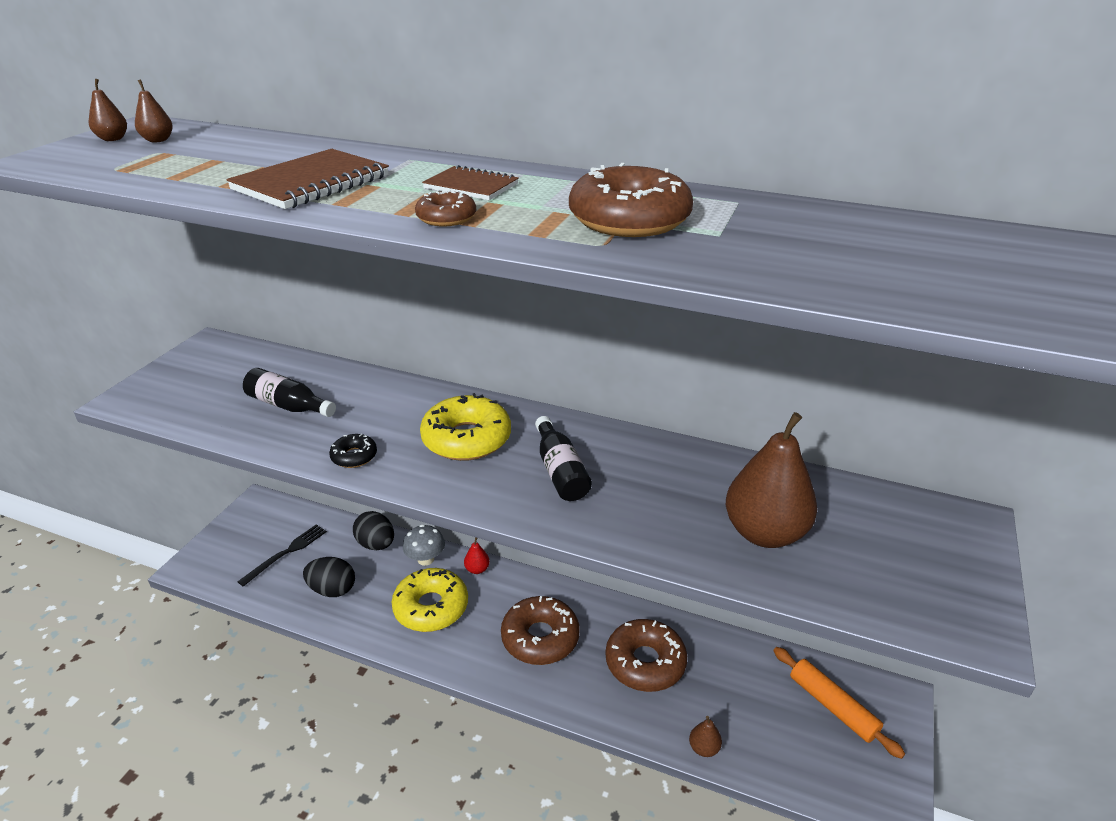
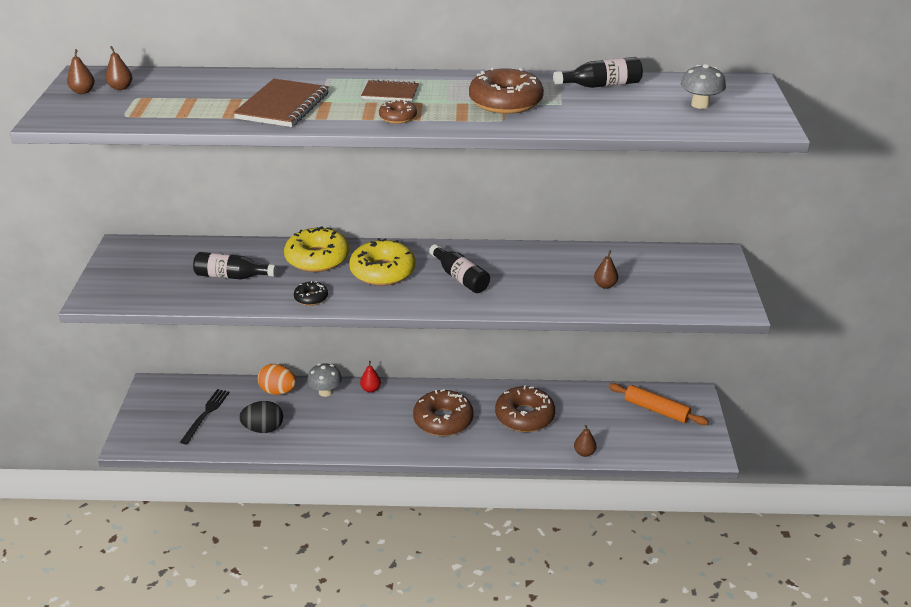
camera: 20 degrees left, 0 degrees up
black egg [353,511,394,550] -> orange egg [257,364,296,395]
yellow donut [392,568,468,632] -> yellow donut moved to [284,226,350,272]
brown pear [726,412,817,548] -> brown pear [594,251,618,289], size x0.43
none -> black bottle [553,57,643,88]
none -> grey mushroom [681,64,726,109]

